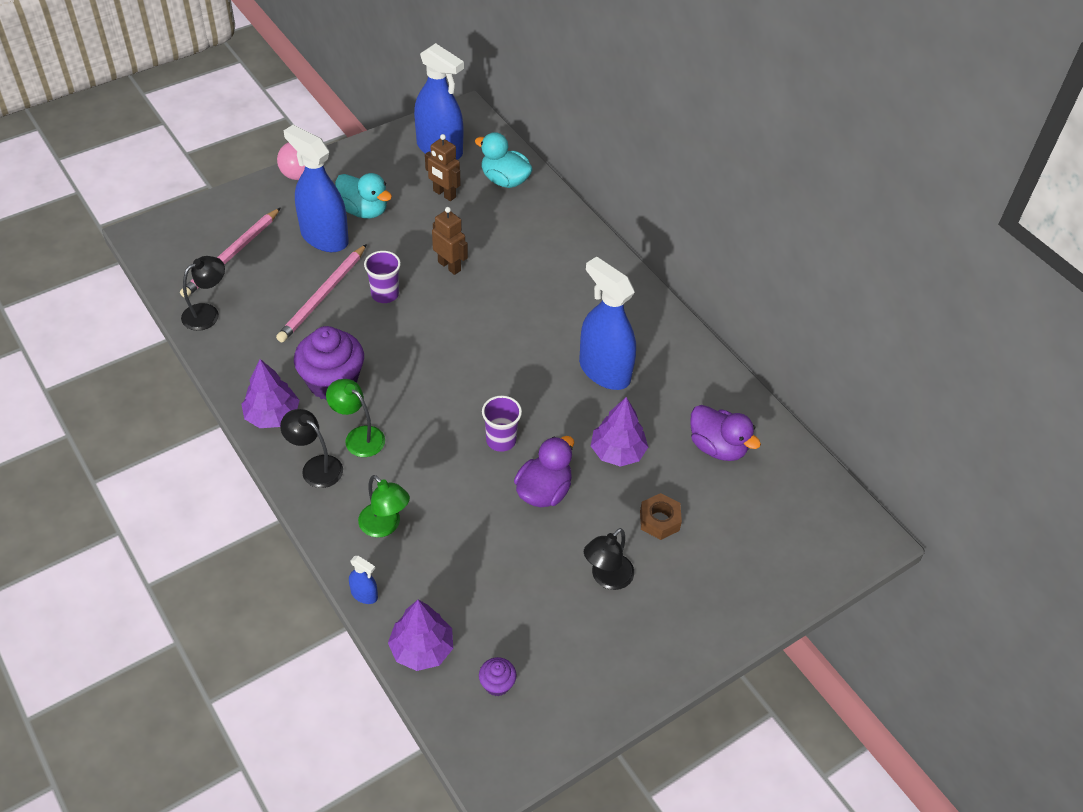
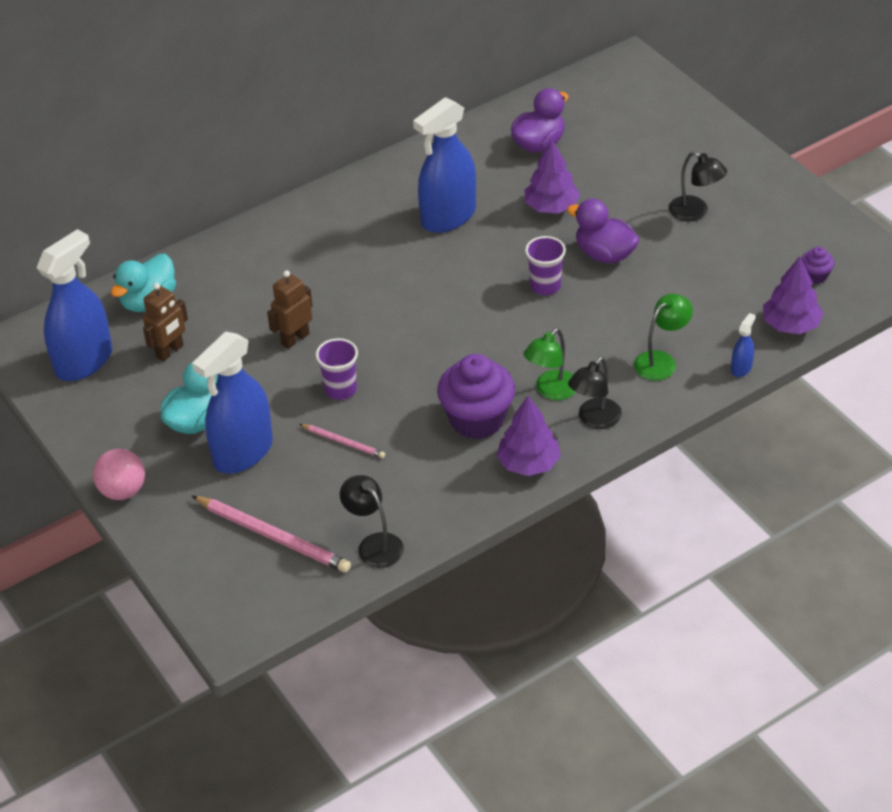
camera: 85 degrees left, 5 degrees down
pink pencil [276,244,367,342] -> pink pencil [300,424,385,458], size x0.54
brown nut [640,493,682,540] -> none

